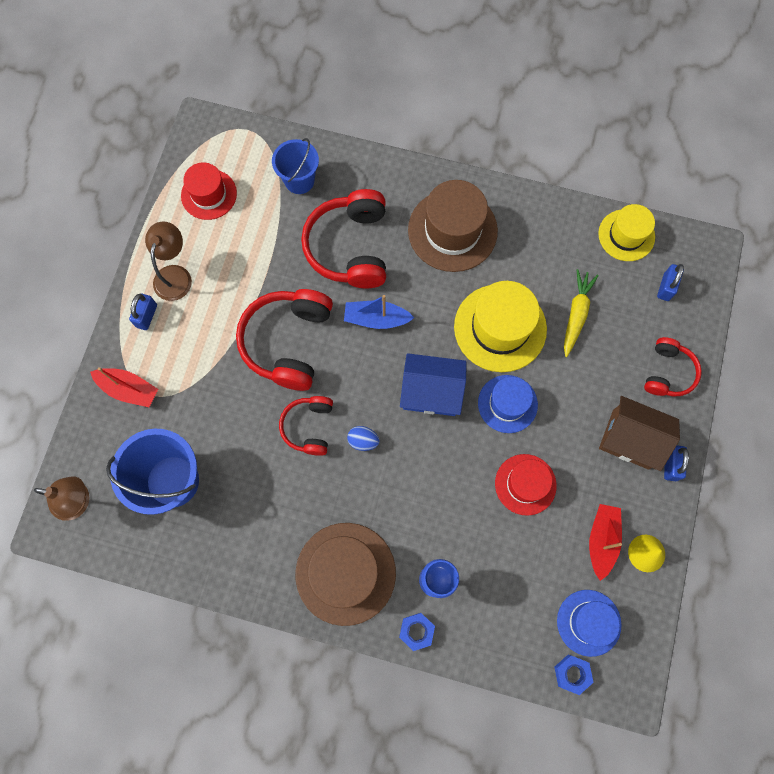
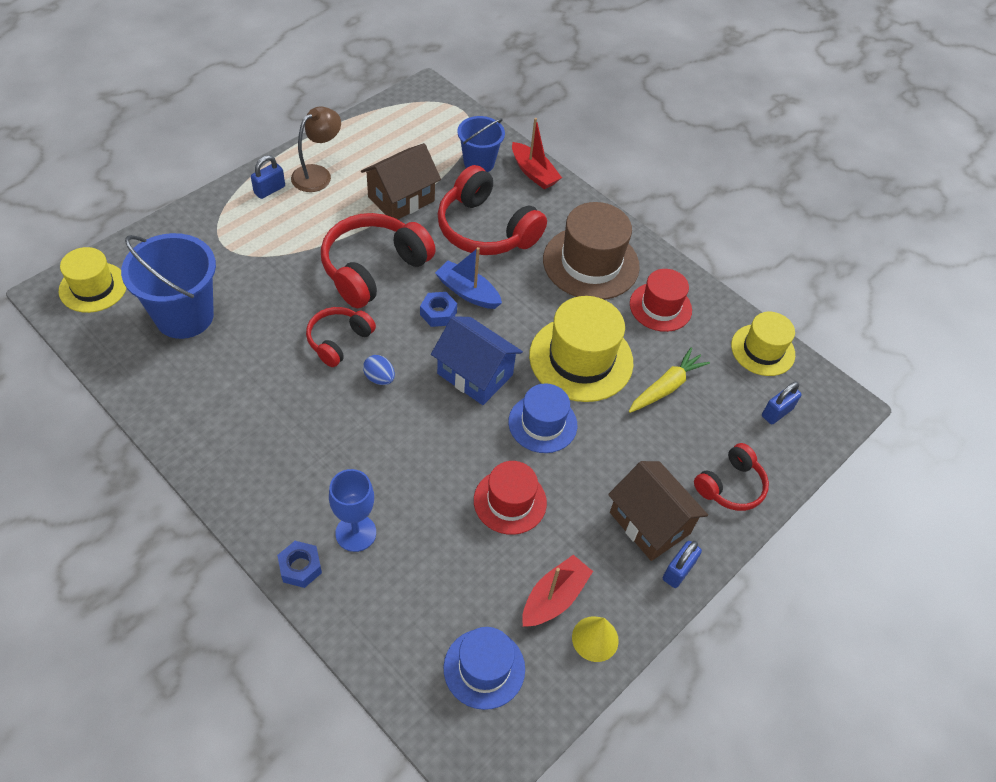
camera: 25 degrees right, 20 degrees down
brown lamp [34,476,89,521] -> yellow hat [59,247,126,313]
red boat [90,367,158,407] -> red boat moved to [512,118,562,189]
red hat [181,162,237,220] -> red hat moved to [630,269,692,332]
brown hat [296,523,396,626] -> none
red headphones [301,189,386,289] -> red headphones turned 75 degrees counterclockwise [437,165,547,255]
blue nut [554,655,594,695] -> blue nut moved to [420,292,457,327]
none -> brown house [361,143,441,219]

